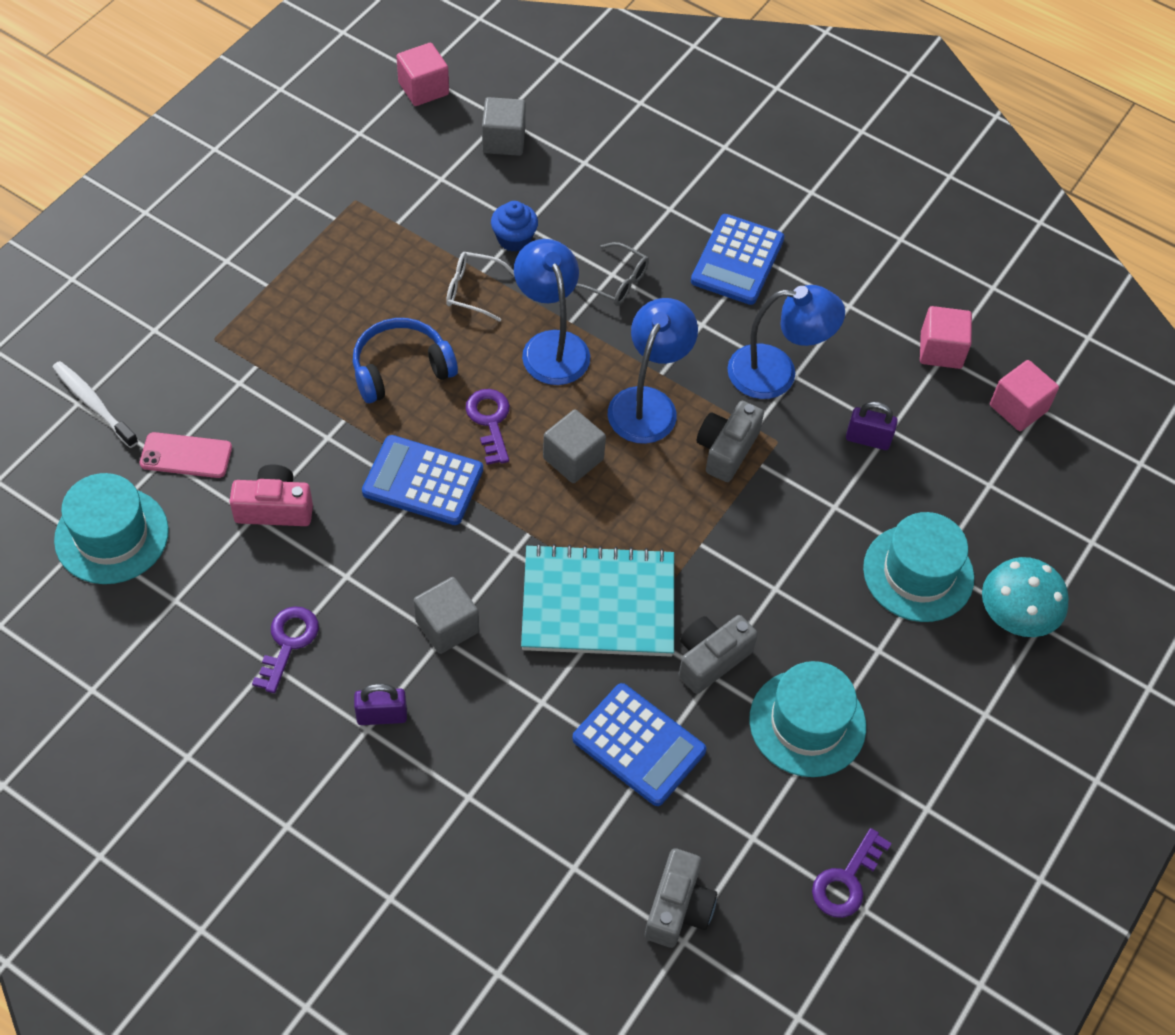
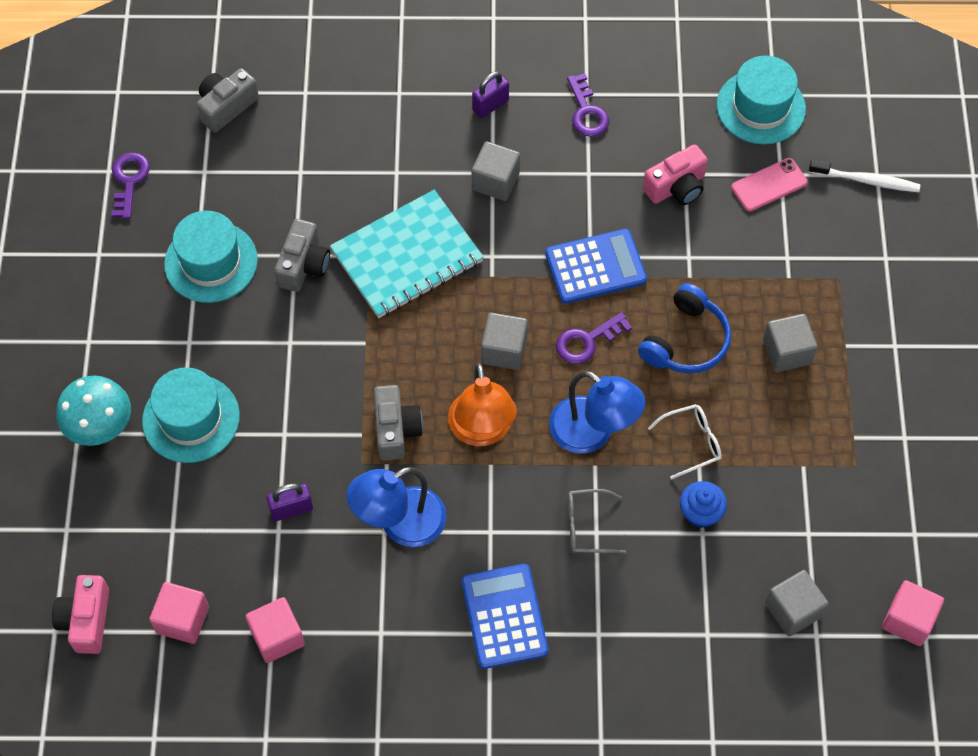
camera: 150 degrees right, 5 degrees up
purple key [465,389,510,465] -> purple key turned 105 degrees clockwise [556,312,632,364]
blue calculator [572,683,706,806] -> none
blue lamp [608,298,698,444] -> orange lamp [448,363,517,446]
grey camera [645,848,717,948] -> grey camera turned 60 degrees clockwise [197,68,259,133]
none -> pink camera [52,575,109,654]
none -> grey cube [763,314,817,372]

